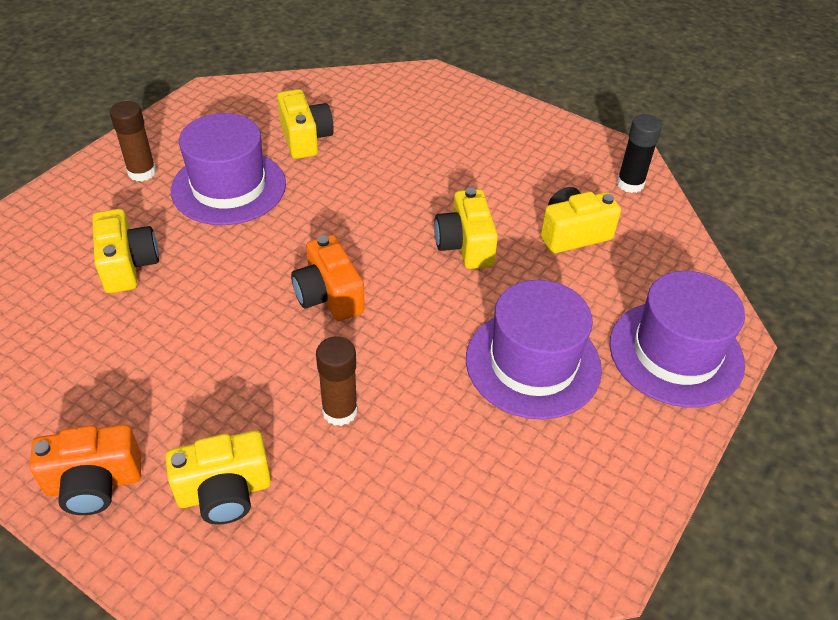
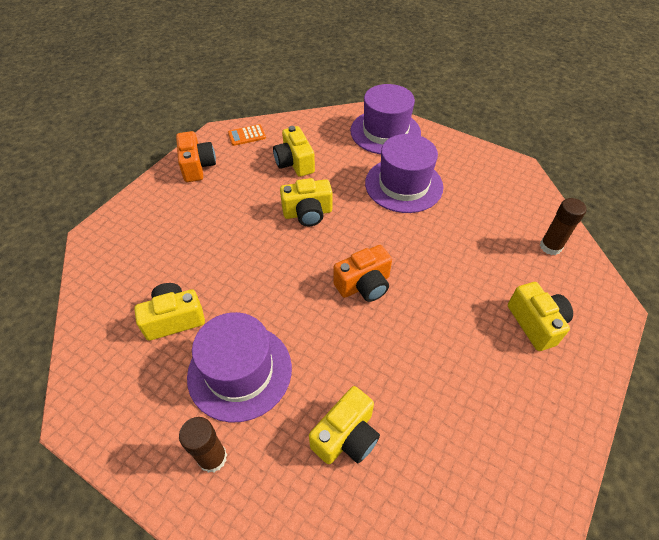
camera: 90 degrees left, 5 degrees up
orange camera [29,424,141,515] -> orange camera moved to [176,131,216,182]
yellow camera [92,209,159,293] -> yellow camera turned 150 degrees clockwise [309,386,380,464]
brown glue stick [316,336,358,426] -> brown glue stick moved to [540,198,587,255]
black glue stick [617,114,662,193] -> orange calculator [228,124,266,146]

